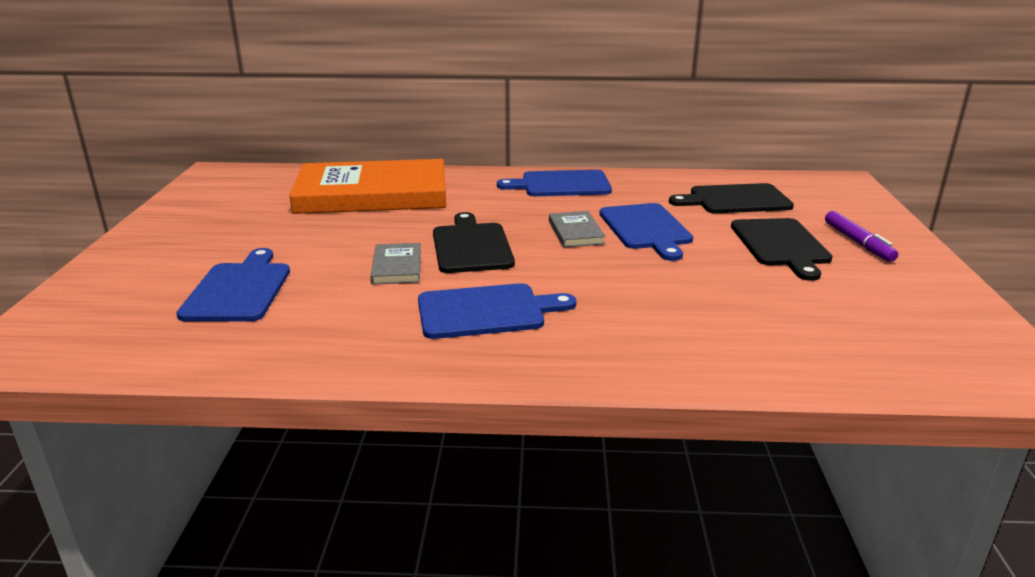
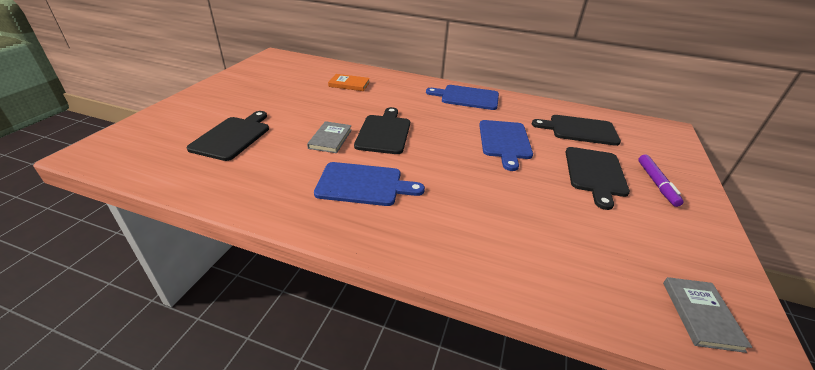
camera: 15 degrees right, 10 degrees up
blue cutting board [176,248,290,322] -> black cutting board [187,111,269,161]
orange book [289,159,446,214] -> orange book [328,74,370,91], size x0.41
grey book [549,211,606,247] -> grey book moved to [663,277,752,353]

